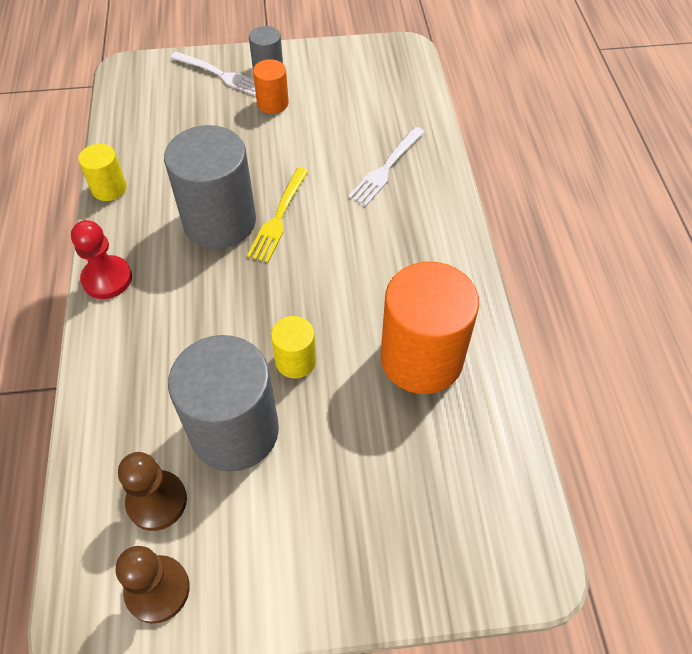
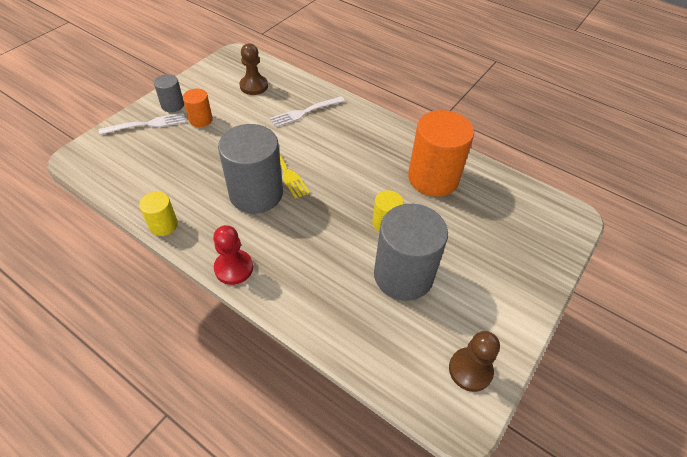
camera: 50 degrees left, 5 degrees down
brown pawn [118,452,187,531] -> brown pawn moved to [239,44,268,95]
white fork [348,127,425,206] -> white fork turned 75 degrees clockwise [270,96,345,127]

